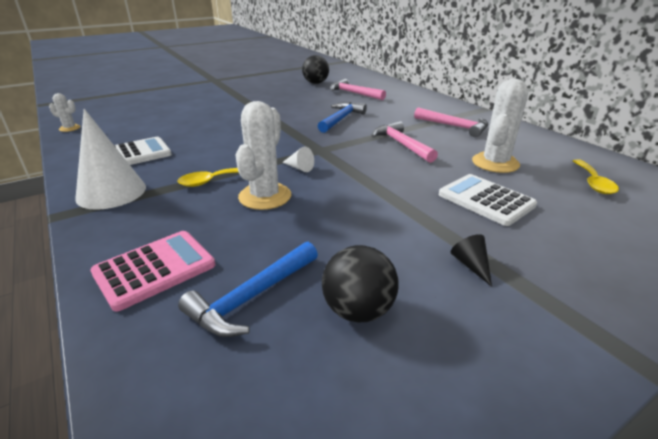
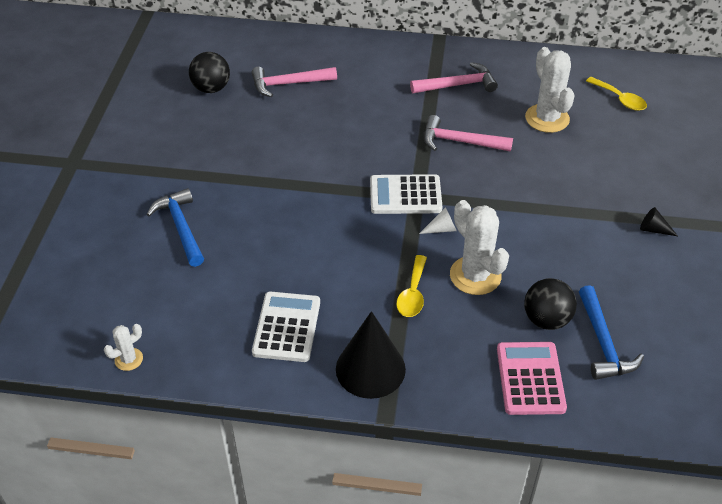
camera: 50 degrees left, 15 degrees up
white cone [75,109,146,210] -> black cone [336,311,406,399]
blue hammer [318,102,367,133] -> blue hammer moved to [146,188,204,267]
black ball [322,245,399,322] -> black ball moved to [524,278,577,330]
white calculator [439,174,537,226] -> white calculator moved to [370,174,443,214]

